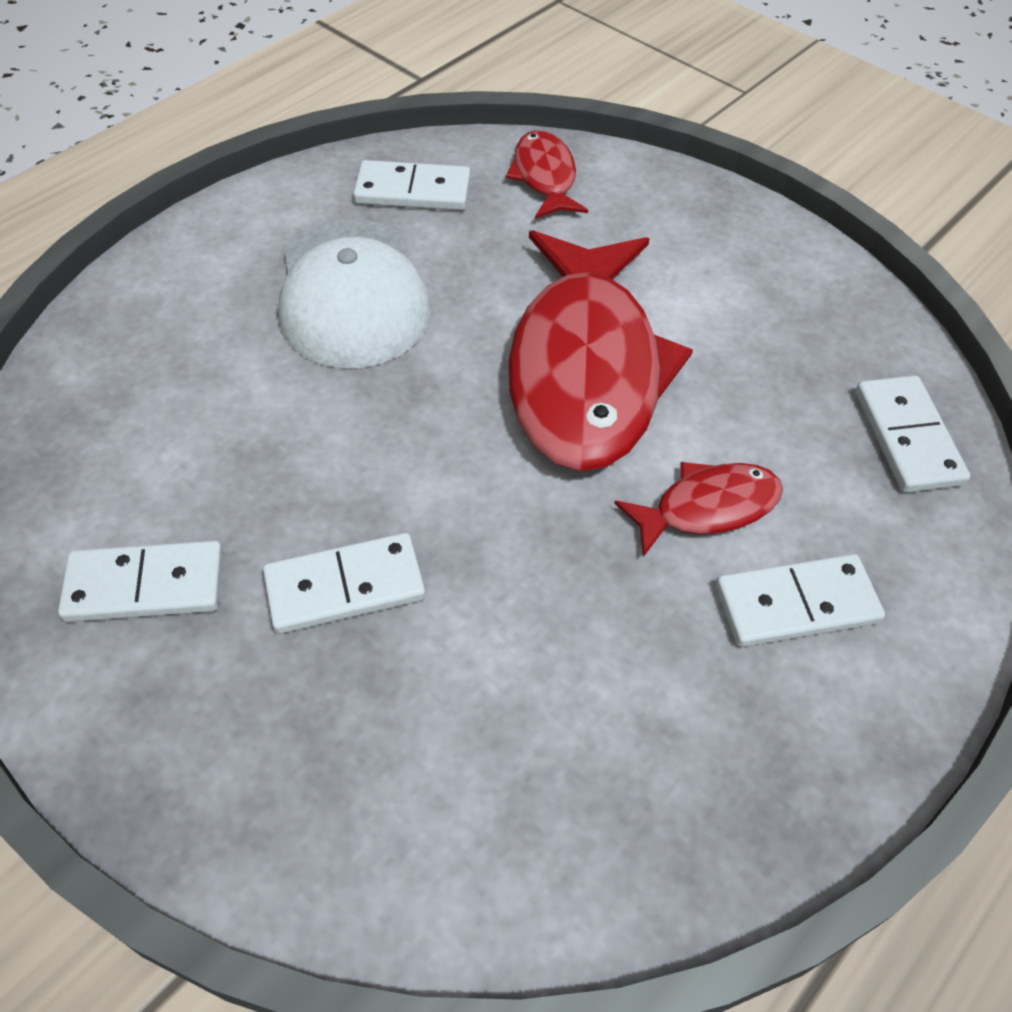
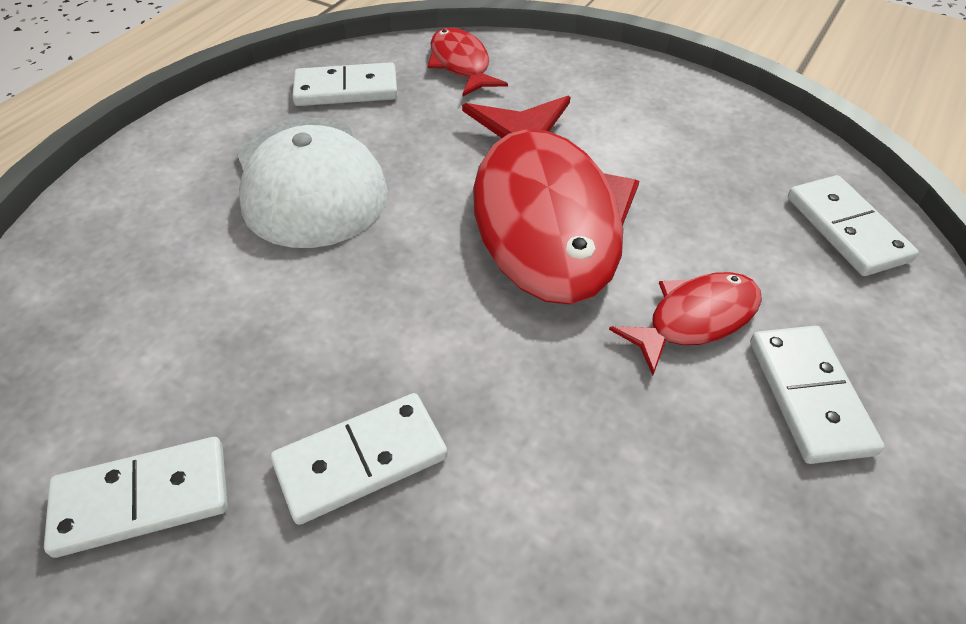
camera: 10 degrees left, 5 degrees down
white domino [716,554,885,647] -> white domino turned 75 degrees counterclockwise [750,326,884,464]

